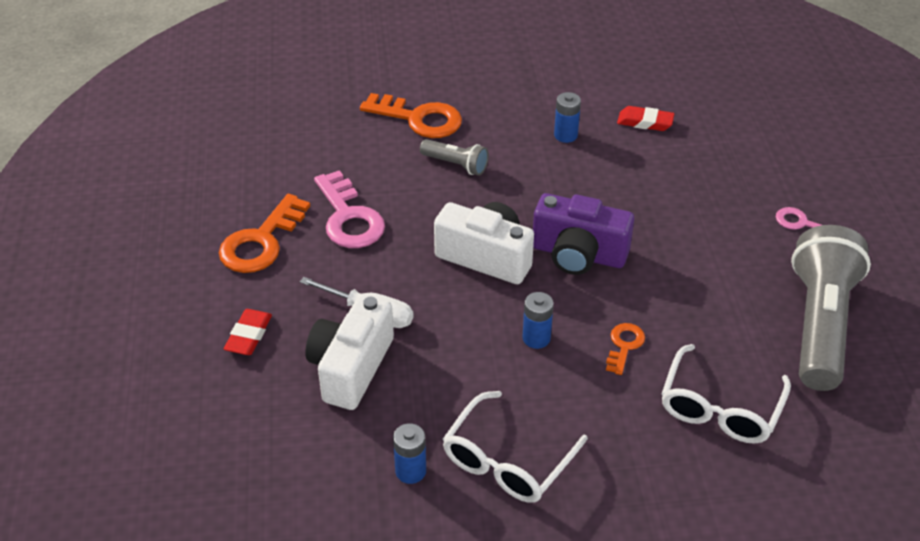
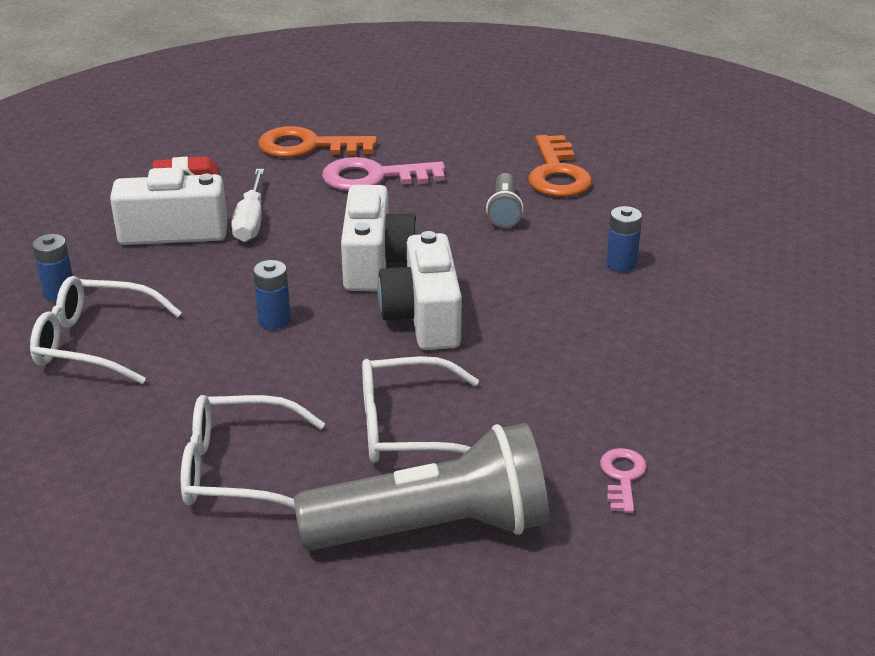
camera: 65 degrees right, 10 degrees down
pink key [314,170,385,248] -> pink key turned 45 degrees clockwise [322,157,445,191]
purple camera [533,193,634,275] -> white camera [377,231,462,350]
orange key [606,323,645,375] -> none
red eraser [617,106,674,131] -> none
none -> white glasses [362,356,479,462]

